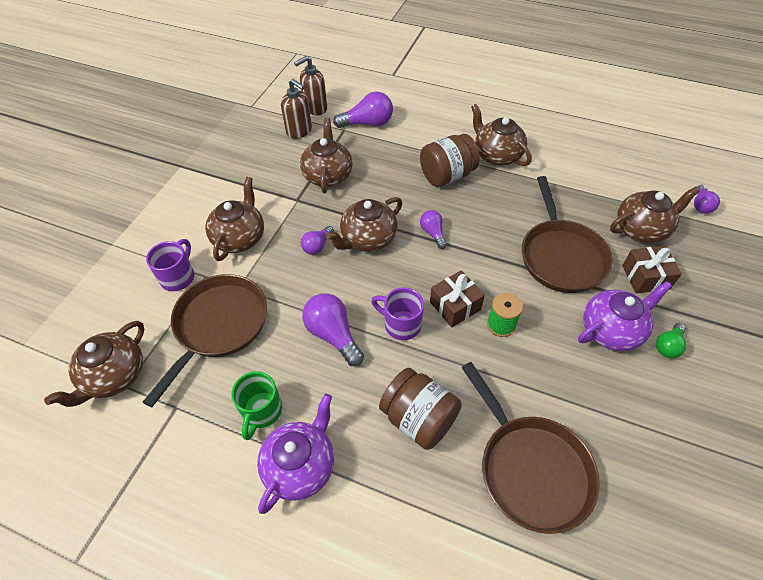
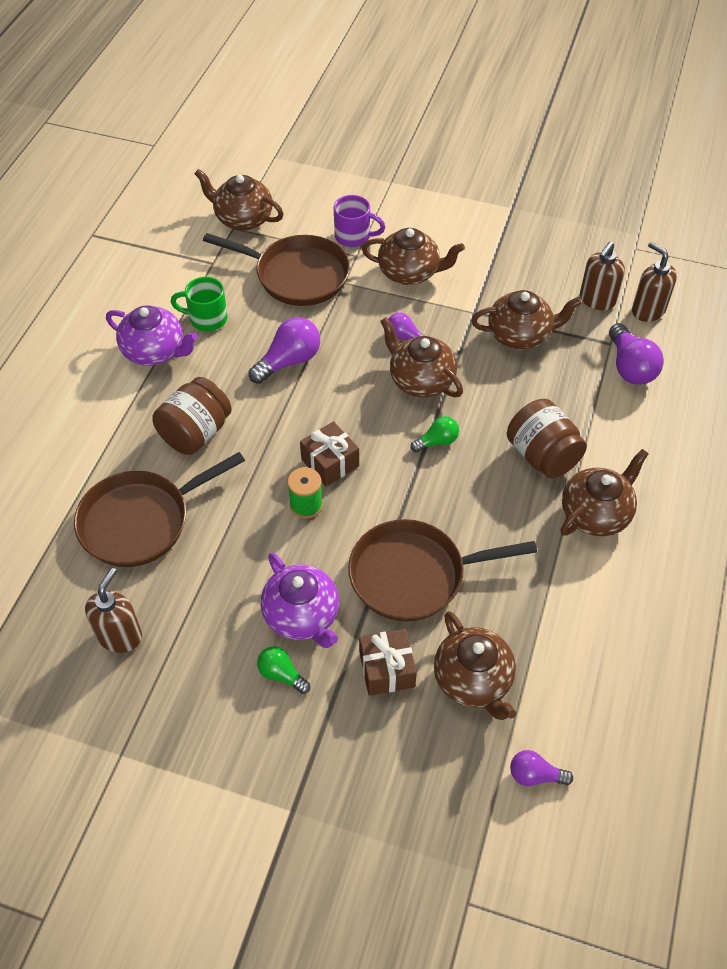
camera: 85 degrees right, 0 degrees up
purple mug [371,287,424,340] -> none
purple light bulb [420,210,447,249] -> green light bulb [410,416,459,452]
none -> brown soap dispenser [85,568,142,653]

